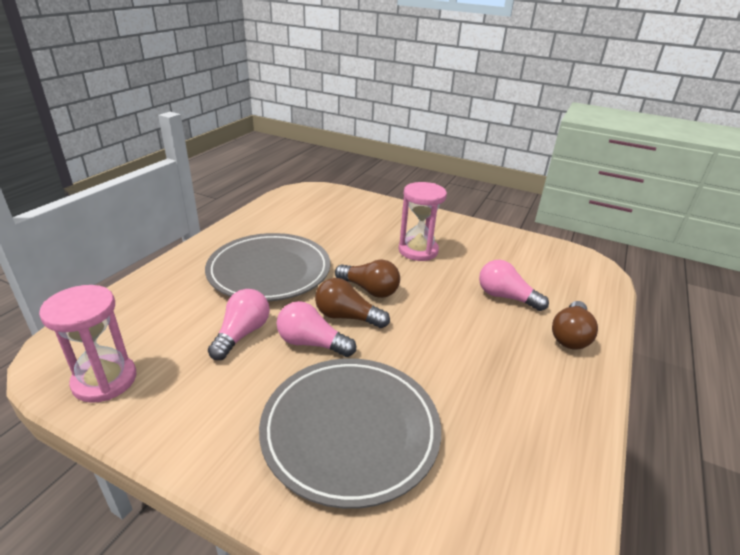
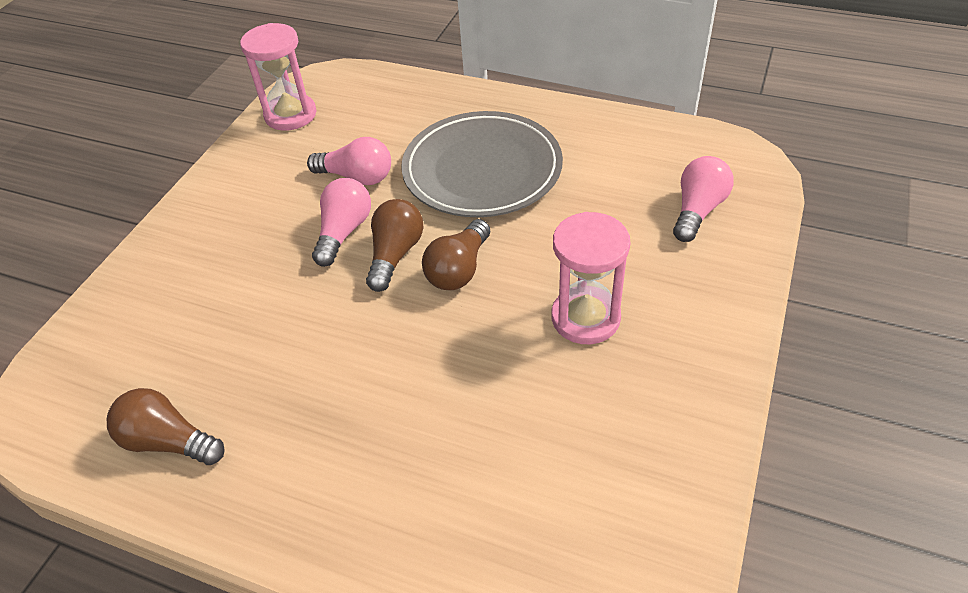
camera: 90 degrees right, 15 degrees up
grey plate [259,358,441,509] -> none
pink light bulb [479,260,549,311] -> pink light bulb moved to [673,156,733,242]
brown light bulb [552,301,598,350] -> brown light bulb moved to [107,388,225,465]

